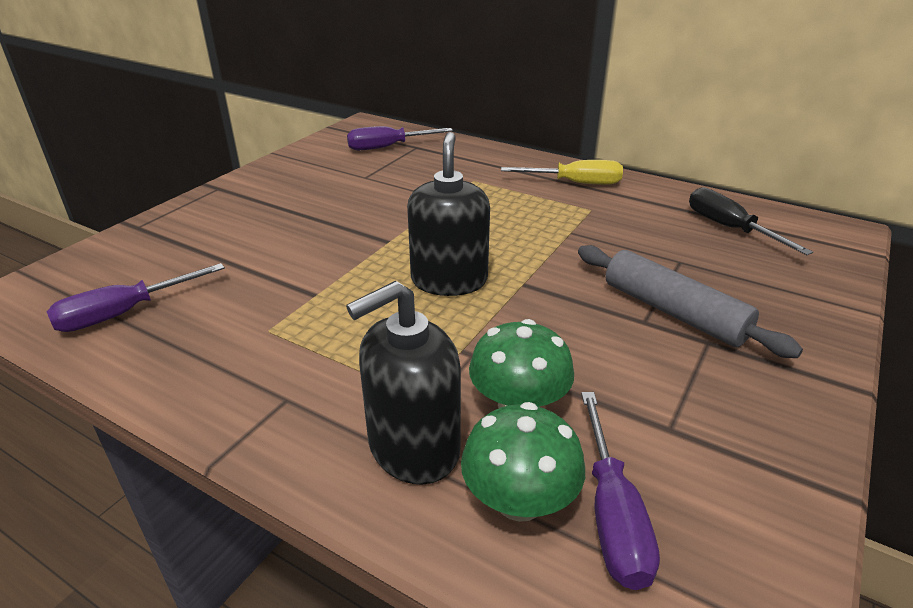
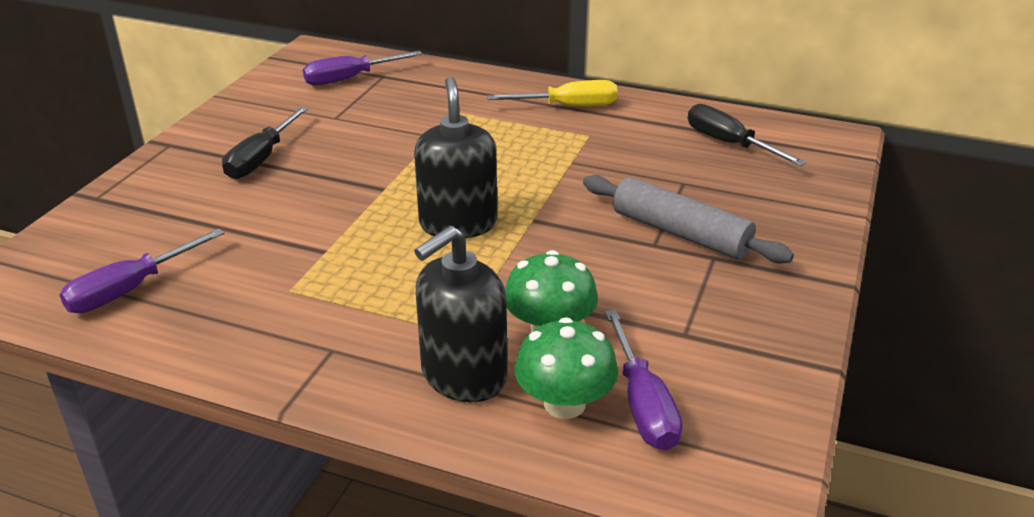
camera: 10 degrees left, 0 degrees up
none -> black screwdriver [222,106,309,179]

